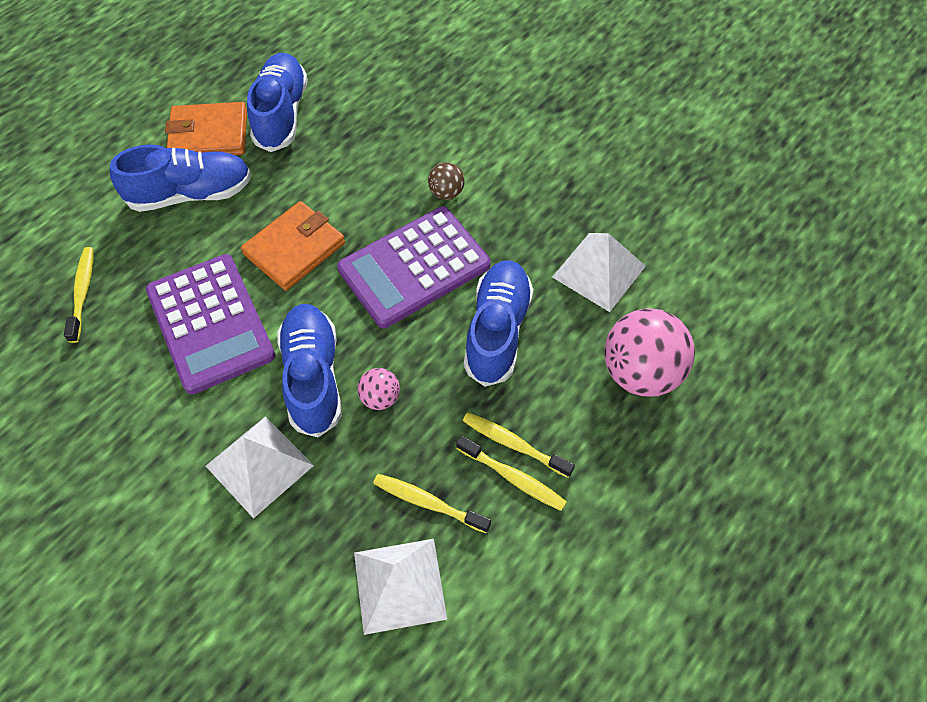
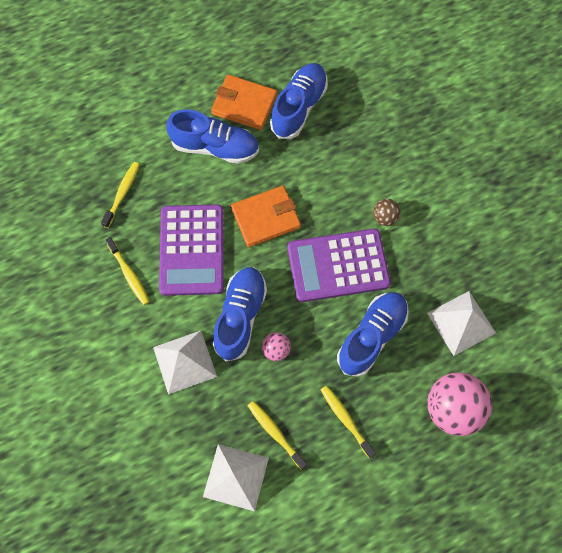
camera: 25 degrees right, 10 degrees up
yellow toothbrush [456,435,567,511] -> yellow toothbrush moved to [105,237,150,305]

